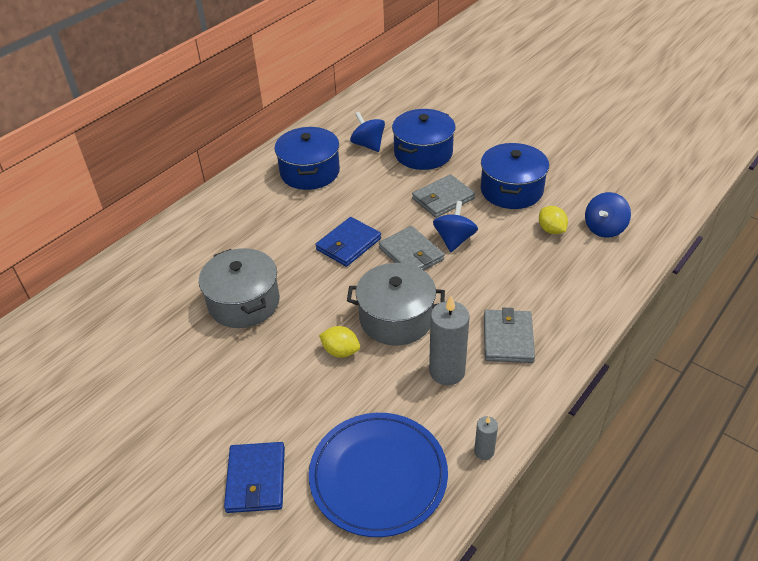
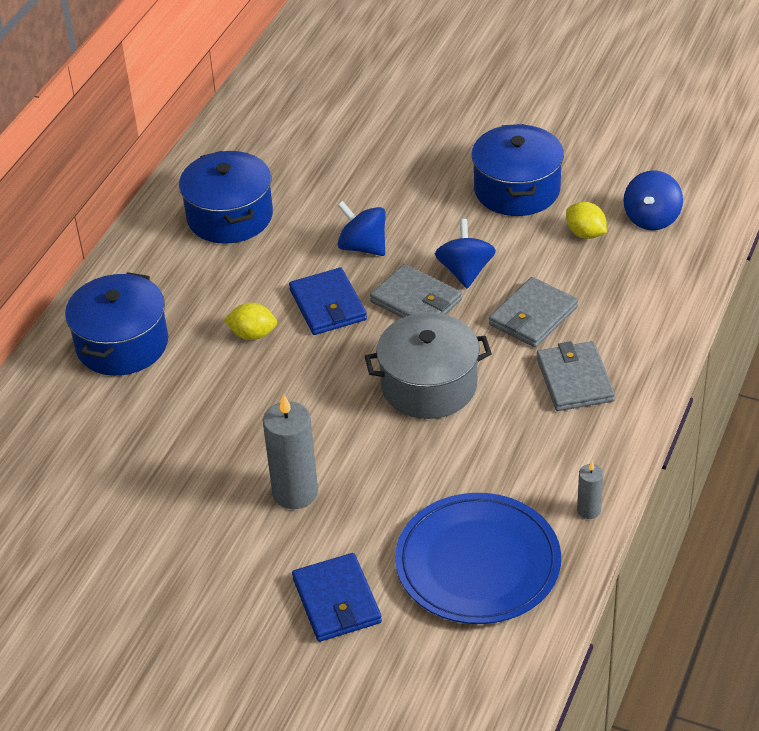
camera: 15 degrees left, 0 degrees up
grey pot [199,248,280,328] -> none
blue wallet [315,217,381,267] -> blue wallet turned 45 degrees counterclockwise [289,267,367,335]
yellow lemon [319,326,360,358] -> yellow lemon moved to [224,303,277,340]
blue spinning top [350,112,385,152] -> blue spinning top moved to [337,201,386,256]
blue pot [392,109,455,170] -> blue pot moved to [65,272,168,376]
grey wallet [412,174,475,218] -> grey wallet moved to [489,277,578,348]
grey candle [429,296,470,385] -> grey candle moved to [263,394,318,509]

